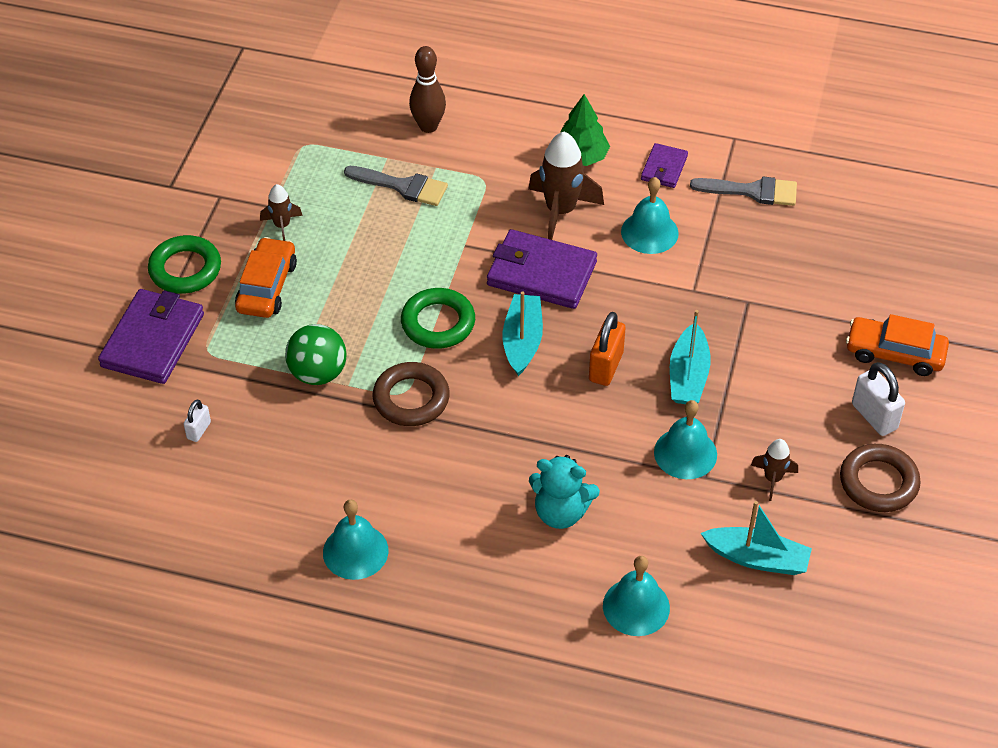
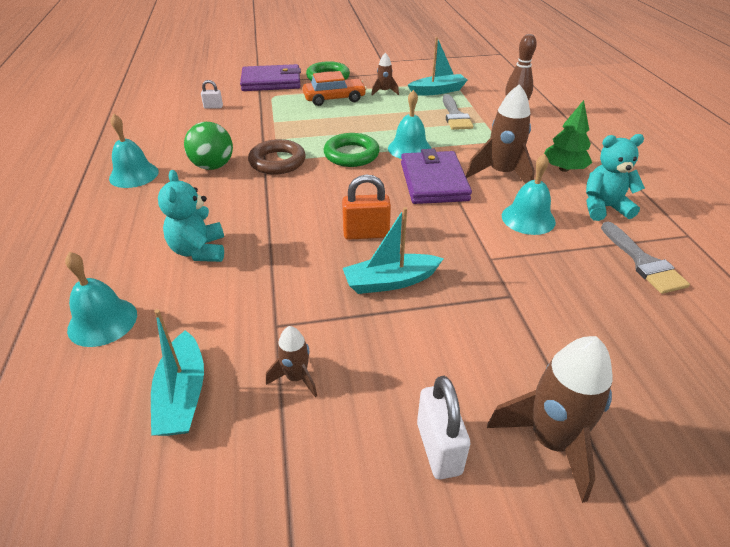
camera: 65 degrees right, 10 degrees down
green ball [285,324,347,385] -> green ball moved to [184,122,233,170]
turquoise boat [503,292,543,376] -> turquoise boat moved to [408,37,467,96]
purple wallet [641,143,688,188] -> turquoise teddy bear [586,134,645,221]
turquoise bell [654,400,717,479] -> turquoise bell moved to [388,90,432,159]
brown ring [840,444,921,512] -> none
orange car [846,314,949,376] -> brown rocket [487,336,613,503]
white padlock [852,362,905,436] -> white padlock turned 45 degrees counterclockwise [417,376,470,480]

